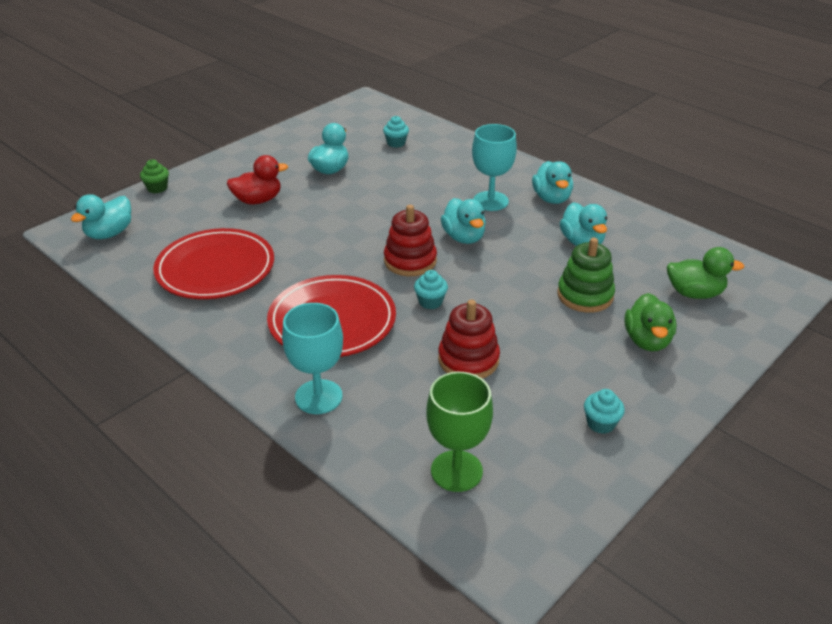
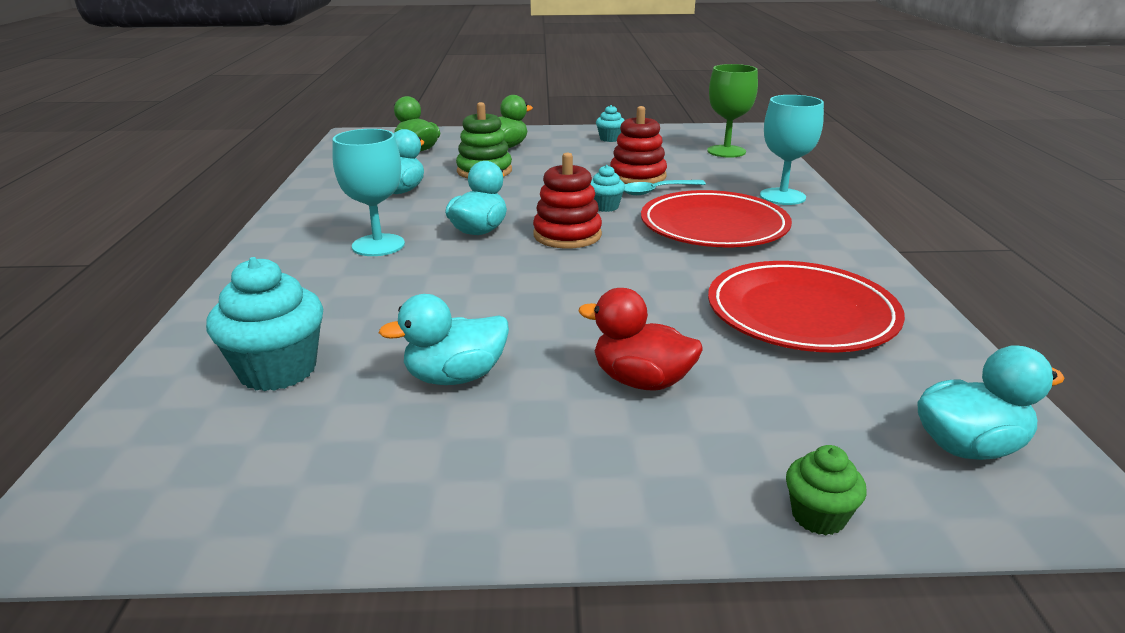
camera: 135 degrees left, 10 degrees down
turquoise cupcake [383,116,409,148] -> turquoise cupcake [206,257,323,391], size x1.87
turquoise duck [532,161,573,204] -> none
none -> turquoise spoon [624,180,706,195]

